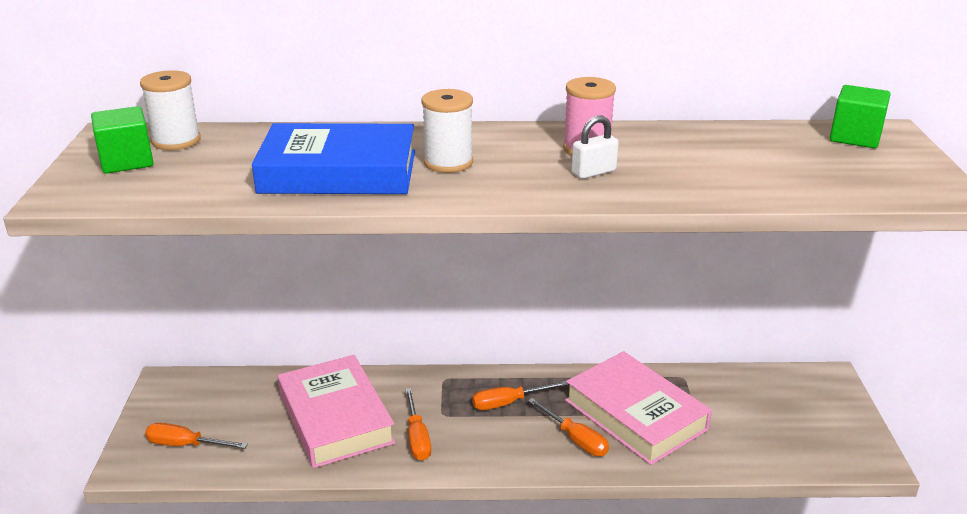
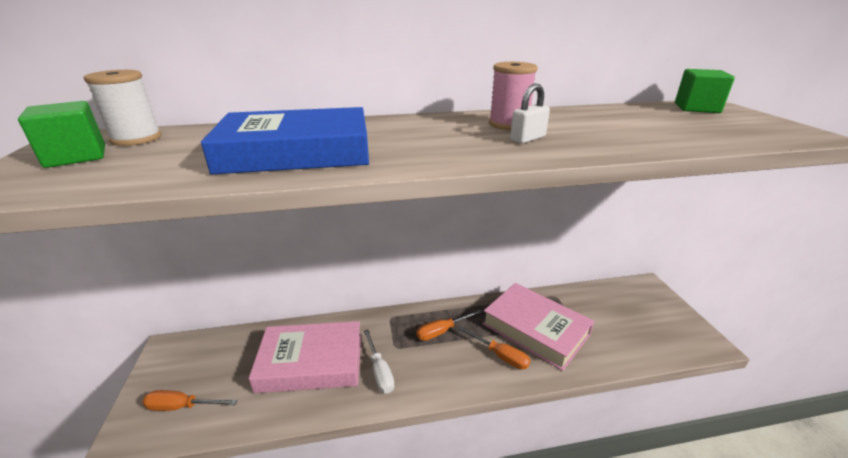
camera: 10 degrees left, 0 degrees up
pink book [278,355,395,468] -> pink book turned 60 degrees counterclockwise [249,321,361,393]
orange screwdriver [405,388,431,460] -> white screwdriver [364,329,394,393]
white spool [422,89,473,173] -> none

